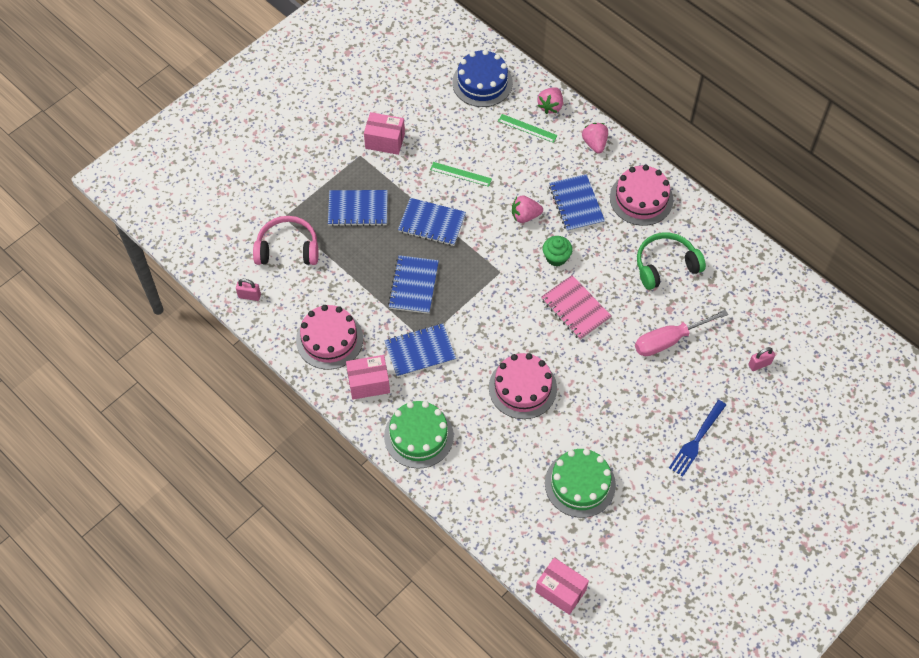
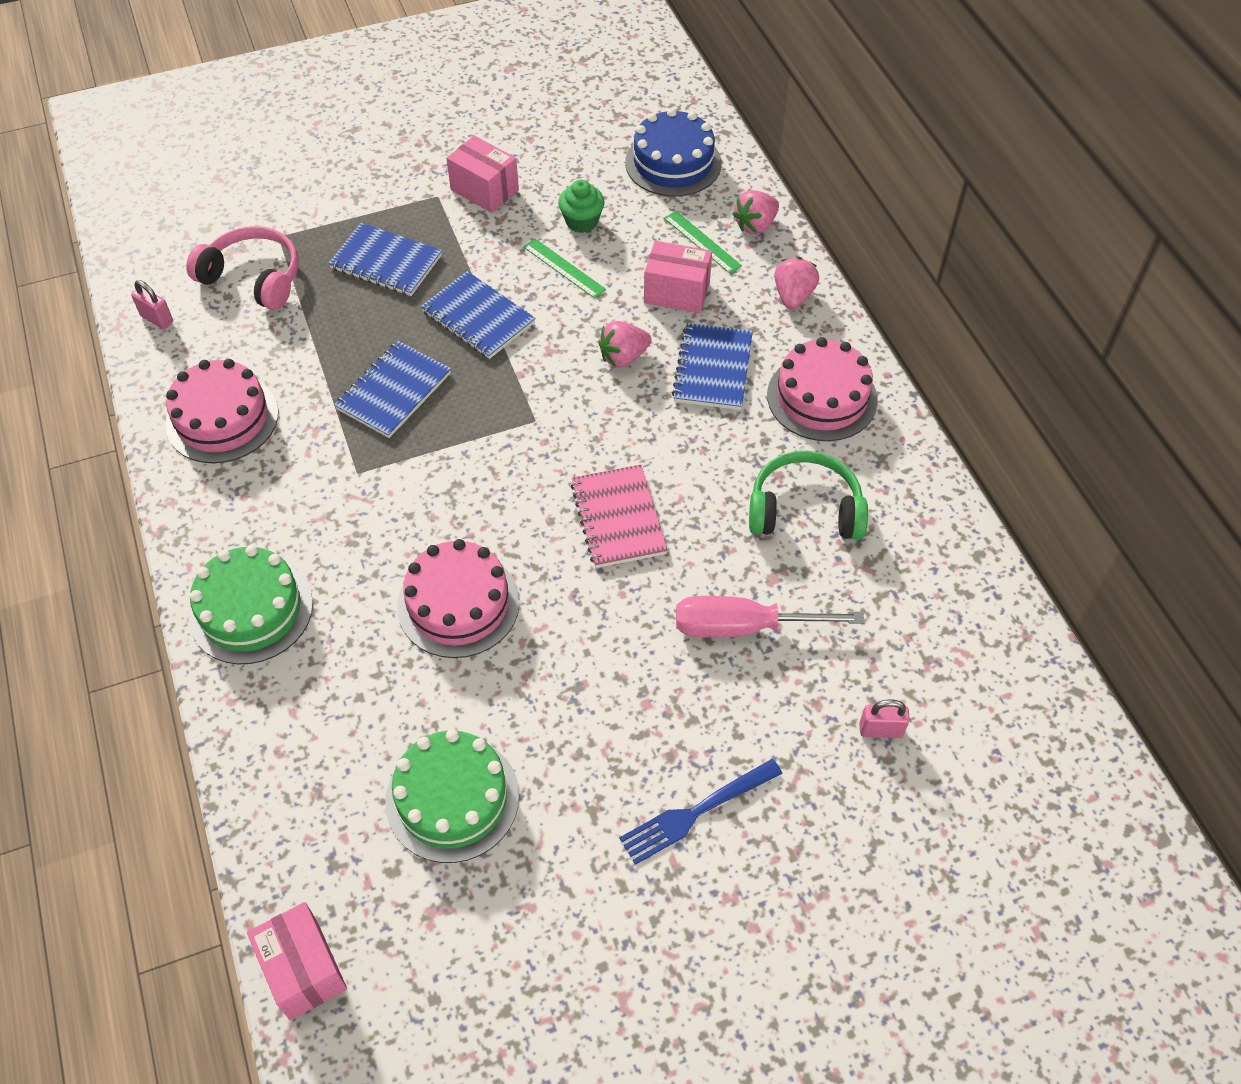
camera: 25 degrees right, 5 degrees down
pink box [346,355,390,399] -> pink box moved to [644,241,712,313]
blue notebook [384,324,456,377] -> none
pink strawberry [512,195,543,223] -> pink strawberry turned 45 degrees counterclockwise [598,321,651,368]
green cupcake [543,236,573,267] -> green cupcake moved to [558,180,605,233]

